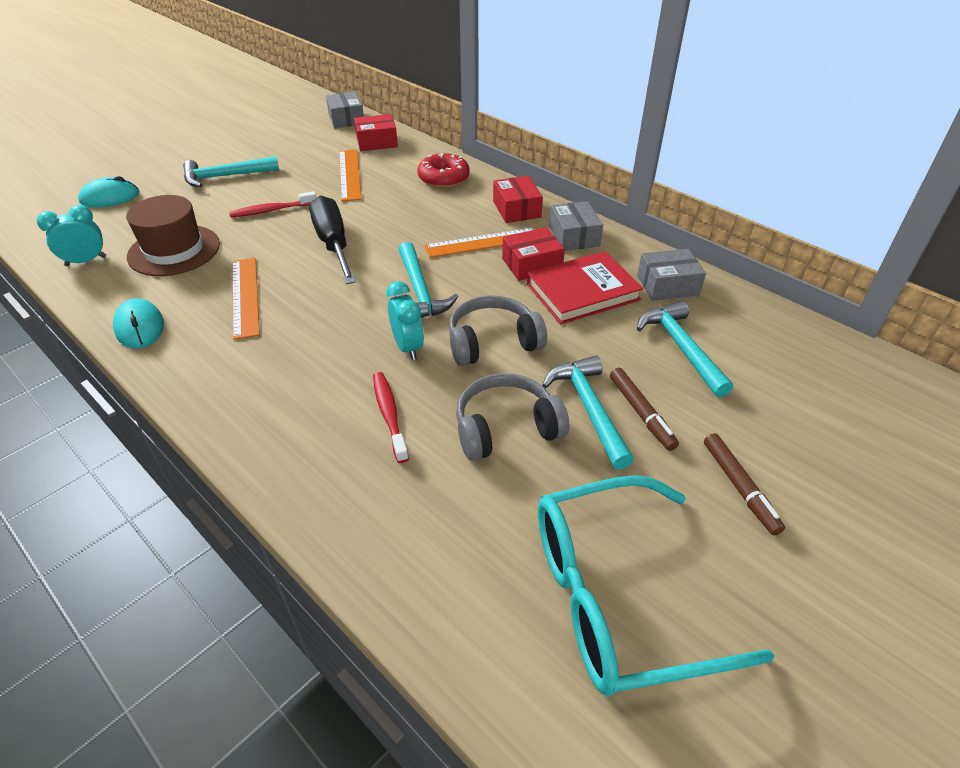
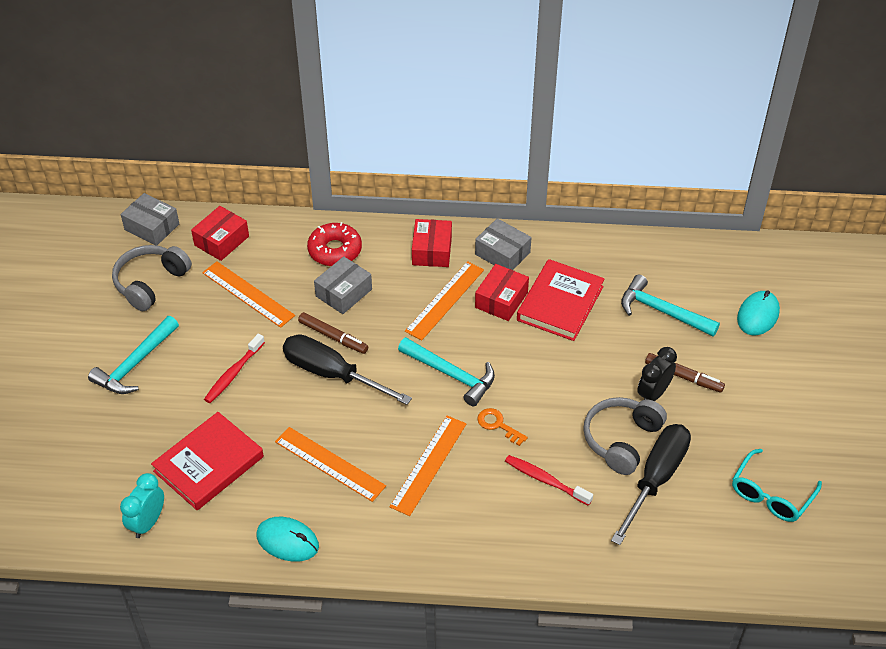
camera: 40 degrees left, 5 degrees up
turquoise mouse [78,176,139,208] -> turquoise mouse moved to [737,290,780,335]
brown hat [126,195,220,276] -> red book [151,412,264,510]
turquoise clock [386,281,424,360] -> orange key [477,408,528,446]
grey headphones [449,295,547,366] -> grey headphones moved to [112,245,192,311]
red box [493,176,543,223] -> red box turned 60 degrees clockwise [412,219,452,267]
turquoise glasses [538,475,774,696] -> turquoise glasses [732,449,822,522], size x0.57
turquoise hammer [542,356,634,470] -> black clock [637,347,677,401]
grey box [637,249,706,301] -> grey box moved to [314,256,372,314]
brown marker [704,433,785,535] -> brown marker moved to [298,312,368,354]
none -> orange ruler [389,416,466,516]
none -> black screwdriver [611,424,691,545]

